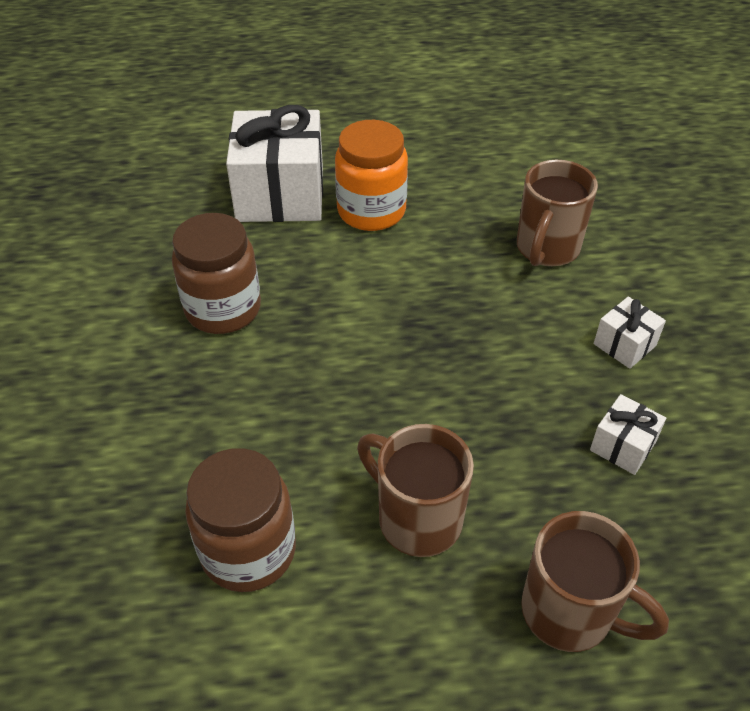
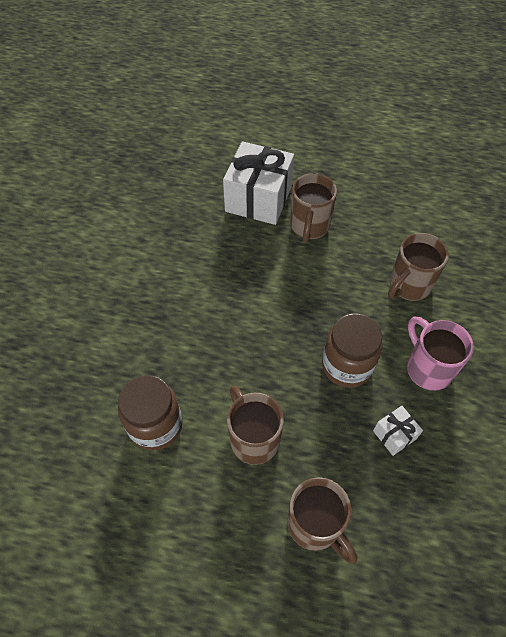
camera: 20 degrees right, 10 degrees up
brown jar [172,213,261,334] -> brown jar moved to [322,314,382,388]
orange jar [335,120,408,231] -> brown mug [290,173,337,243]
white gift [594,296,666,369] -> pink mug [407,316,474,391]

